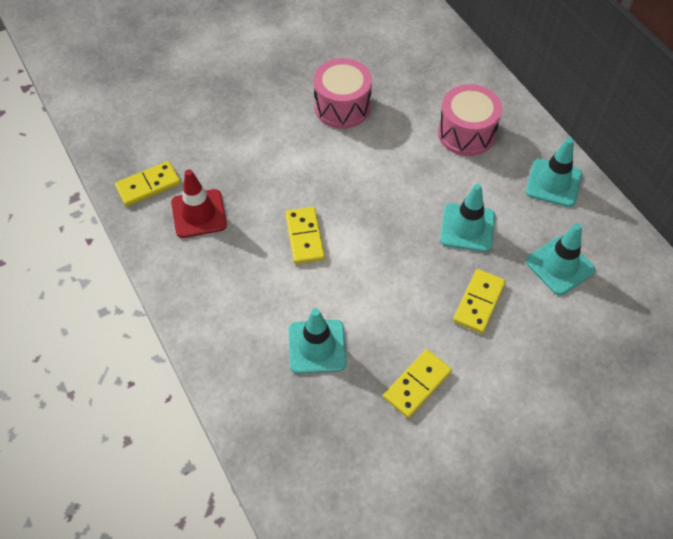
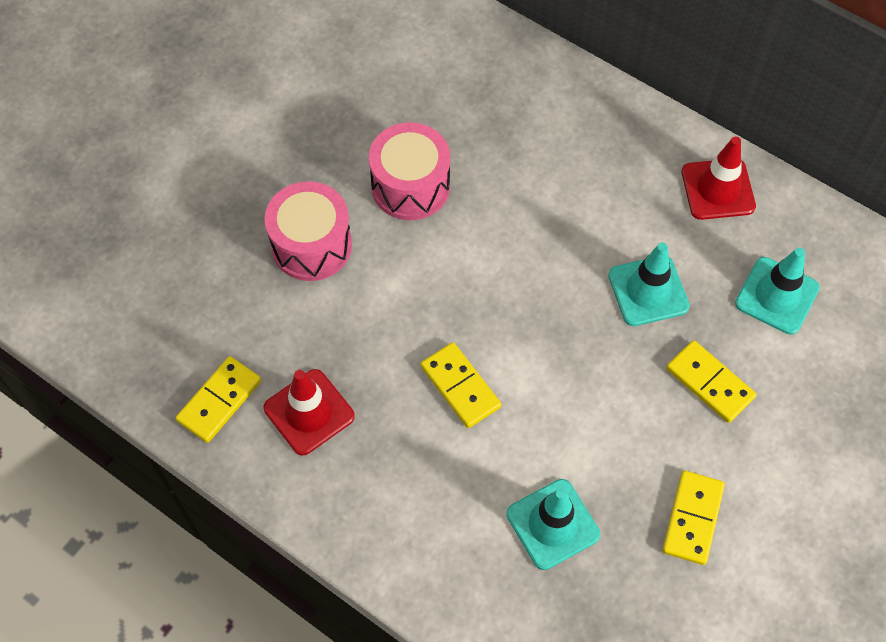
camera: 25 degrees left, 5 degrees up
pink drum [438,84,502,156] -> pink drum moved to [265,181,352,281]
yellow domino [453,269,506,334] -> yellow domino turned 45 degrees counterclockwise [666,340,756,423]
turquoise traffic cone [526,138,582,207] -> red traffic cone [682,136,756,220]

